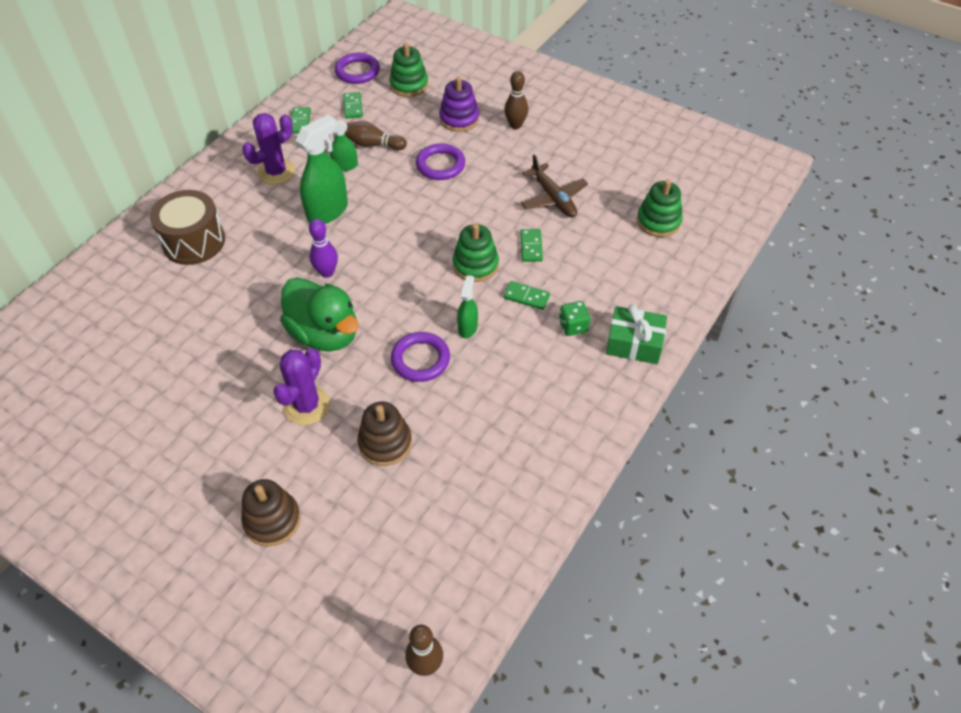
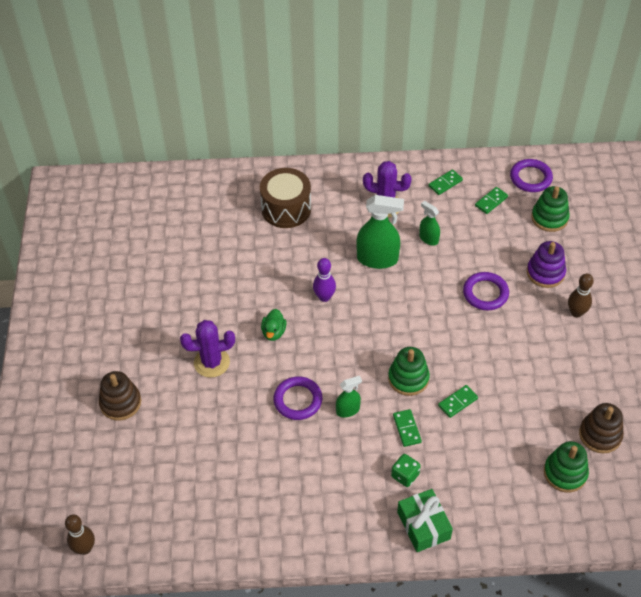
camera: 55 degrees right, 0 degrees up
green duck [280,277,359,351] -> green duck [261,309,286,341], size x0.46
brown bowling pin [345,121,407,150] -> none
brown stacking toy [357,402,412,466] -> brown stacking toy moved to [579,403,624,453]
brown plane [521,154,588,218] -> none

